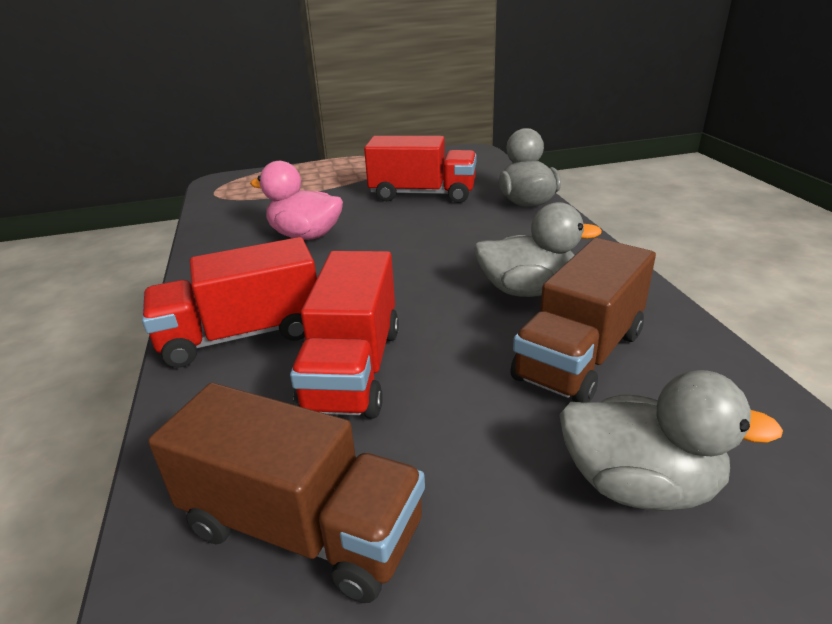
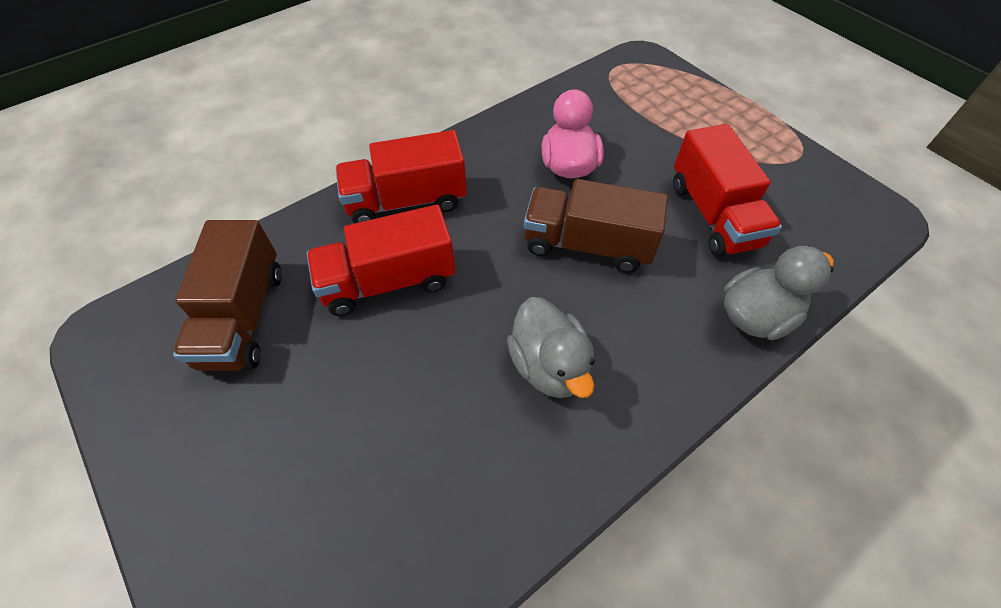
camera: 65 degrees right, 25 degrees up
red truck [142,237,317,368] -> red truck turned 60 degrees counterclockwise [335,130,467,224]
brown truck [510,238,656,402] -> brown truck moved to [524,179,668,273]
grey duck [559,370,783,511] -> none

